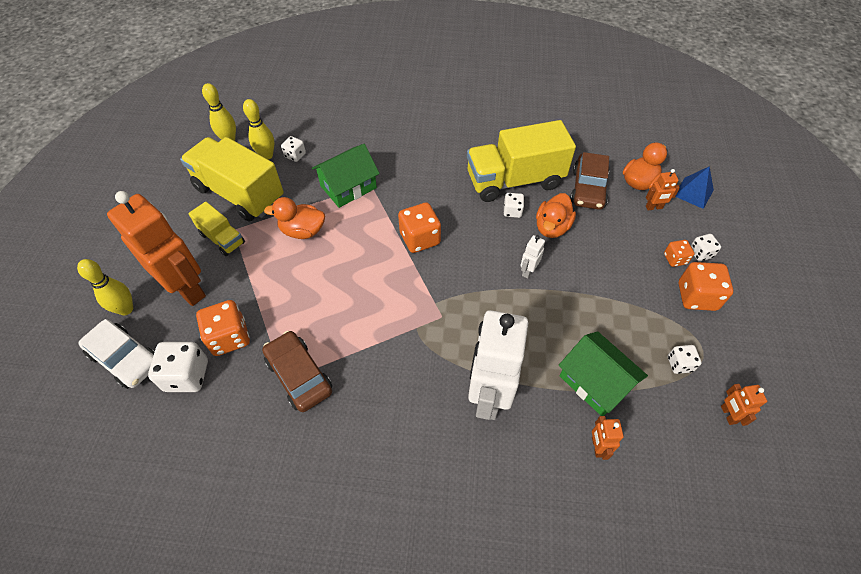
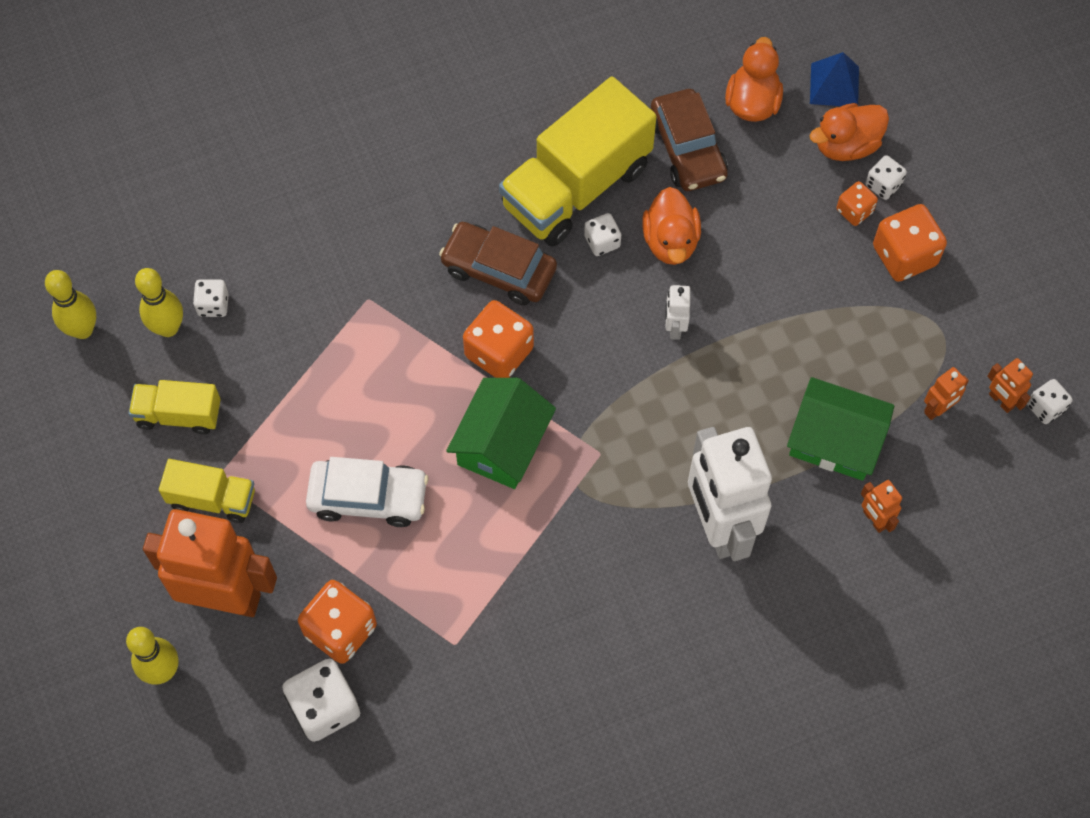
camera: 30 degrees left, 10 degrees up
white car [78,319,155,389] -> white car moved to [306,457,428,527]
yellow truck [180,137,284,222] -> yellow truck [129,380,221,434], size x0.51
brown car [262,331,332,412] -> brown car moved to [439,222,557,305]
orange duck [264,197,325,239] -> orange duck moved to [809,103,889,161]
green house [312,144,380,208] -> green house moved to [446,378,556,489]
orange robot [646,169,680,210] -> orange robot moved to [924,367,969,420]
white dice [668,345,701,374] -> white dice moved to [1027,379,1072,424]

